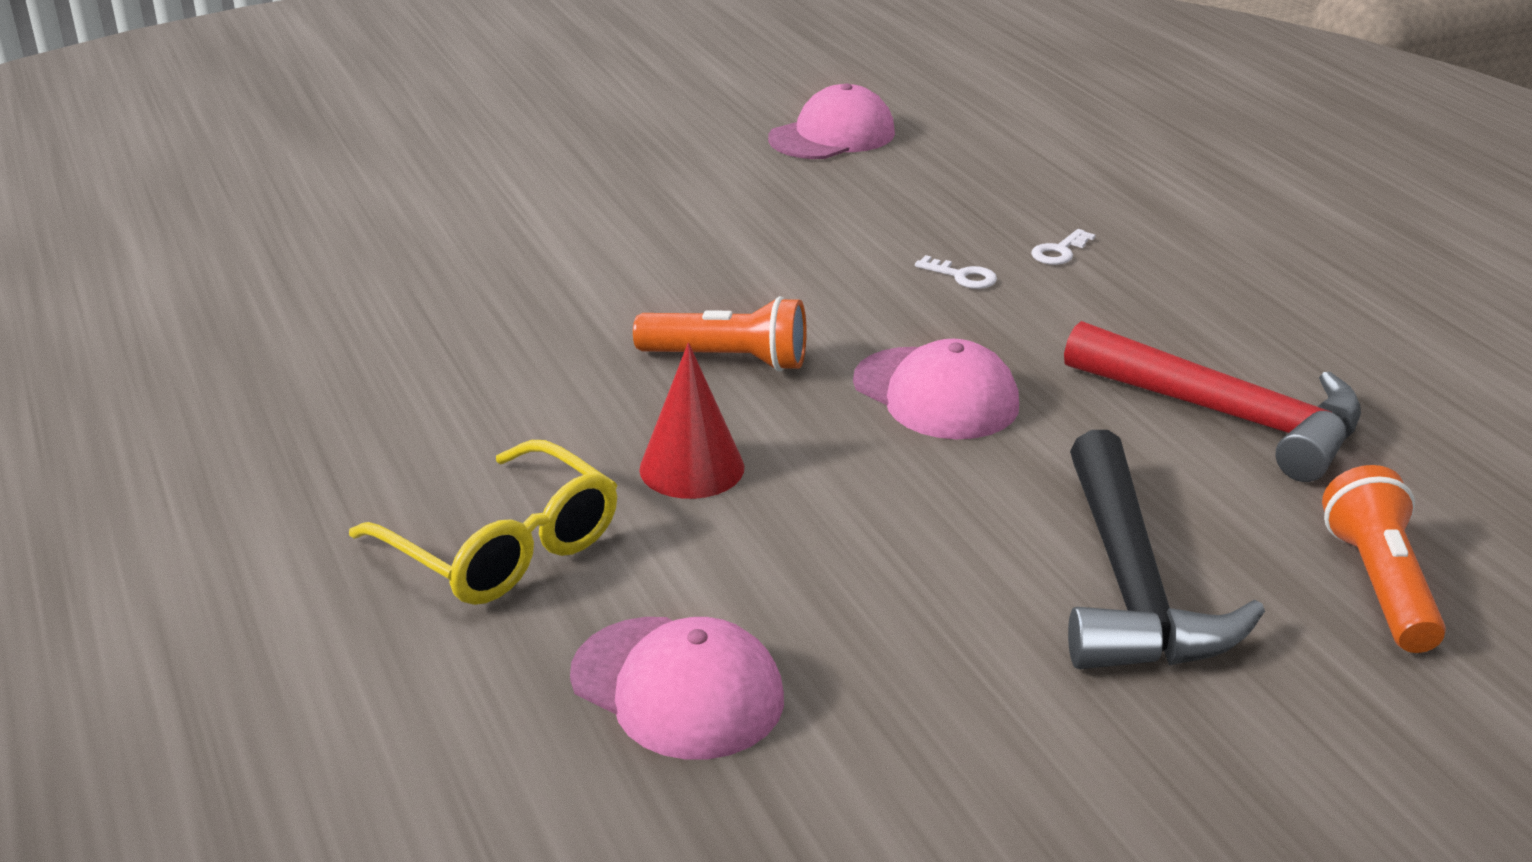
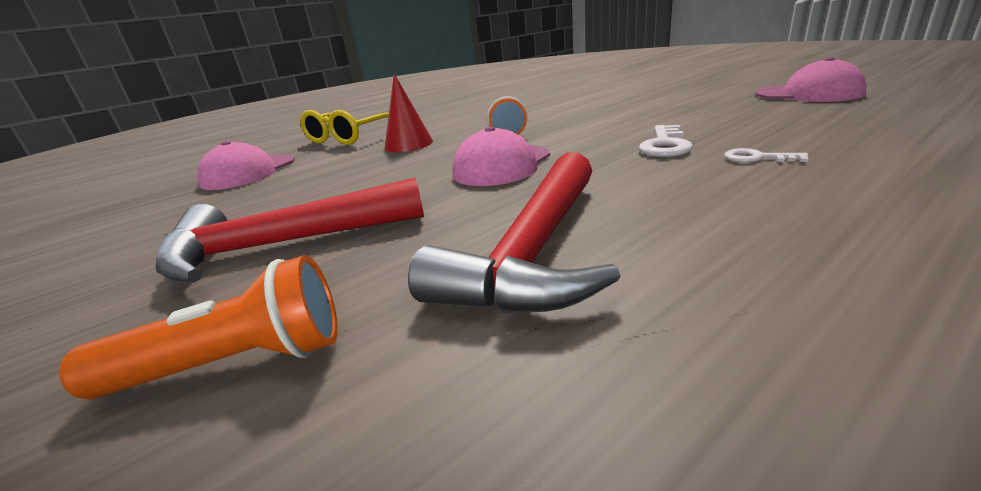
camera: 80 degrees right, 5 degrees down
white key [915,255,997,289] -> white key [639,125,693,157], size x1.60
black hammer [1068,430,1265,669] -> red hammer [155,178,424,283]

